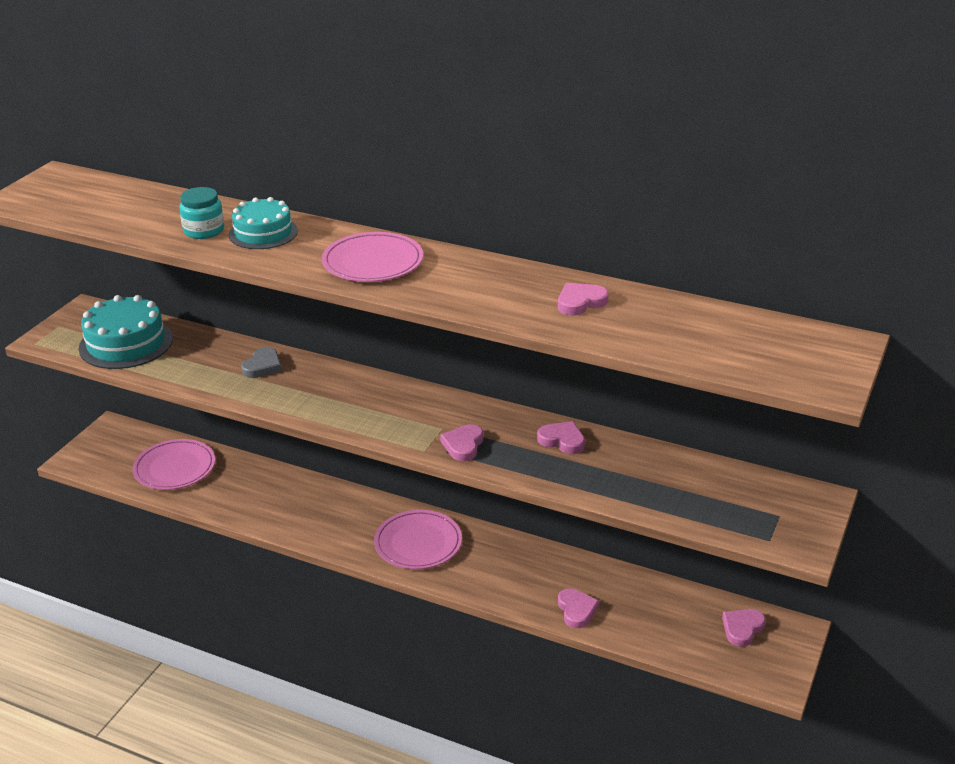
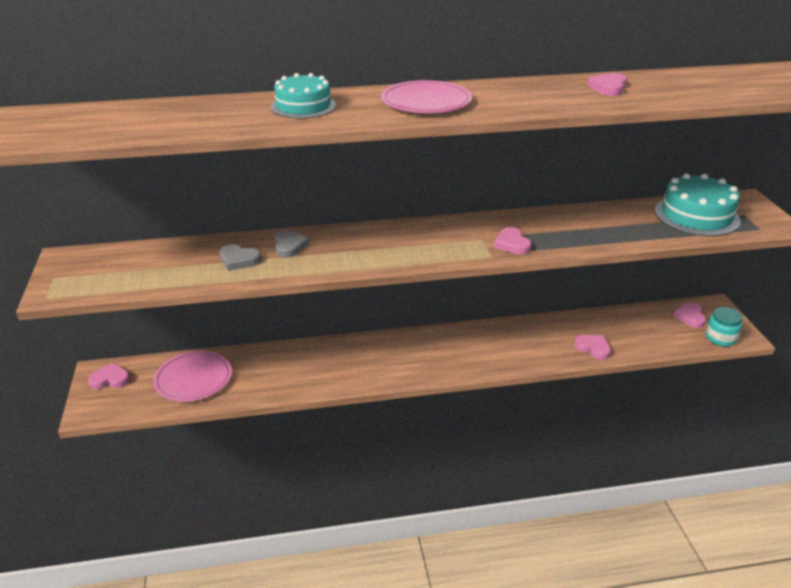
camera: 35 degrees left, 0 degrees up
turquoise cake [79,295,173,369] -> turquoise cake moved to [654,173,741,236]
turquoise jar [179,187,224,239] -> turquoise jar moved to [706,307,742,347]
pink plate [374,510,462,569] -> none
pink heart [537,421,585,454] -> pink heart moved to [88,363,130,389]
none -> grey heart [219,244,261,271]

